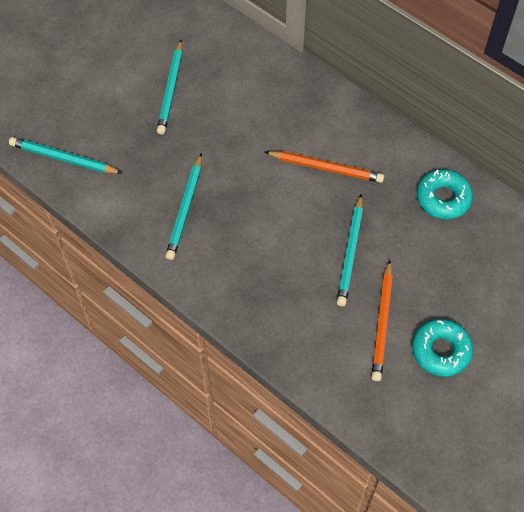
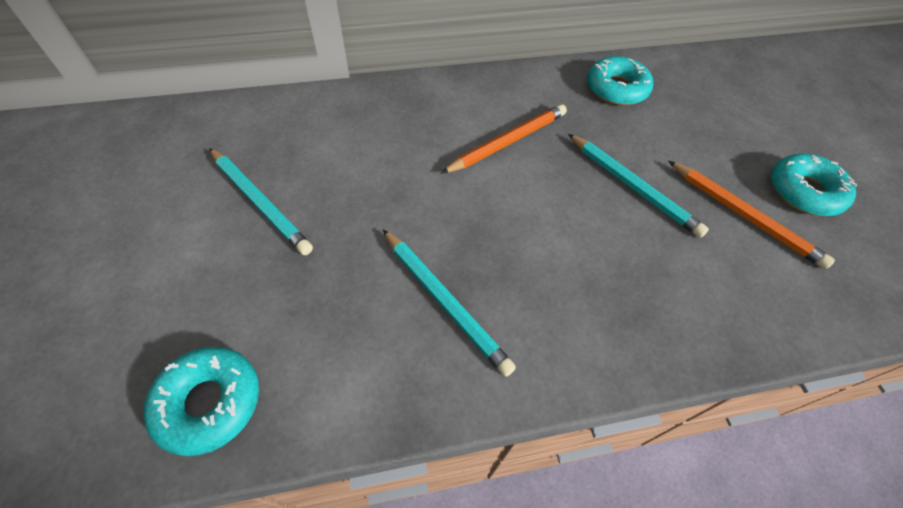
camera: 55 degrees left, 5 degrees down
turquoise pencil [9,137,122,174] -> turquoise donut [143,347,259,456]

